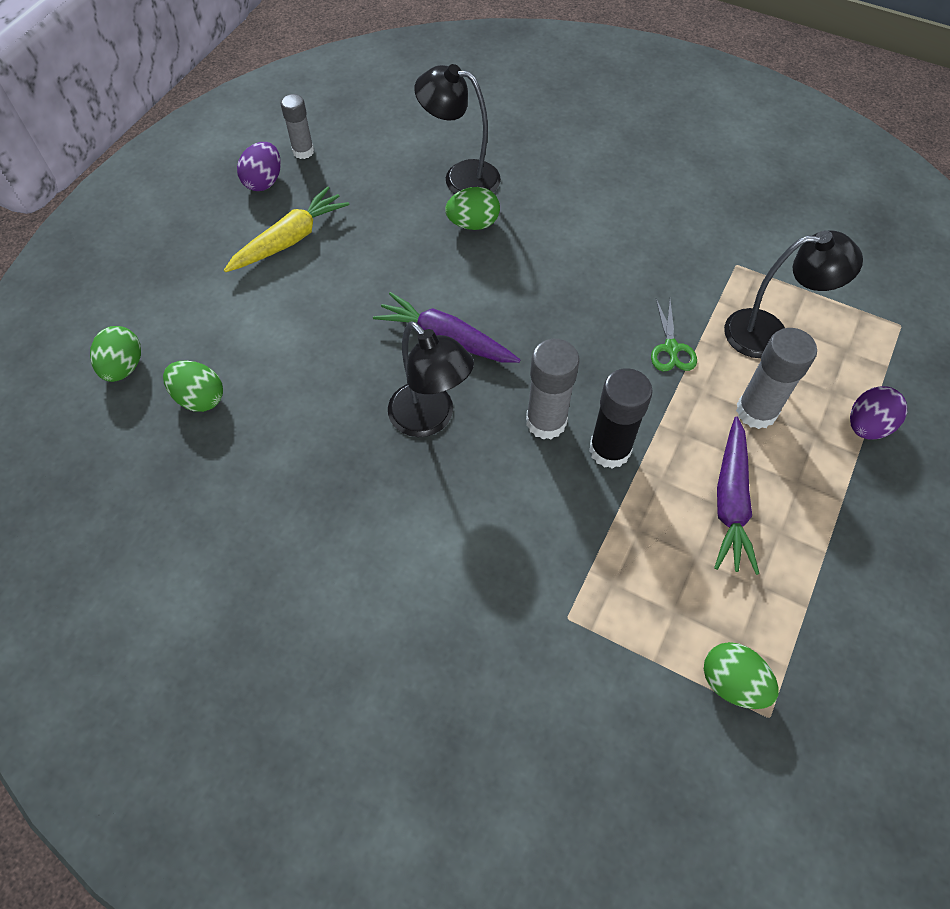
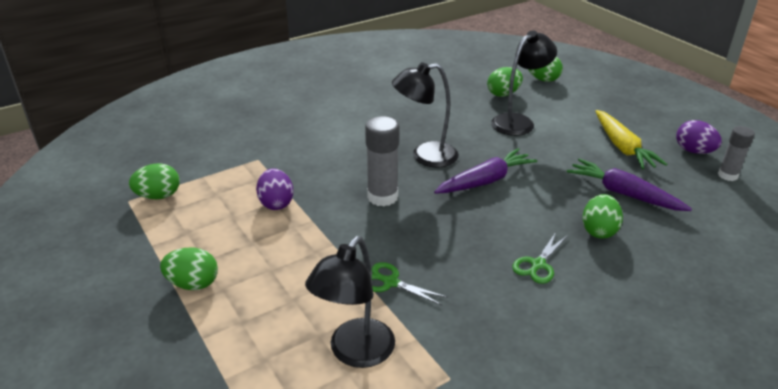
camera: 120 degrees right, 25 degrees down
black lamp [414,64,501,194] -> black lamp moved to [491,30,557,136]
black glue stick [589,368,653,469] -> none
purple carrot [714,416,760,575] -> purple carrot moved to [567,158,692,211]
grey glue stick [736,328,817,429] -> none
purple egg [850,386,907,440] -> purple egg moved to [256,168,294,210]
none -> green egg [160,248,218,290]
none -> green scissors [512,232,568,284]

